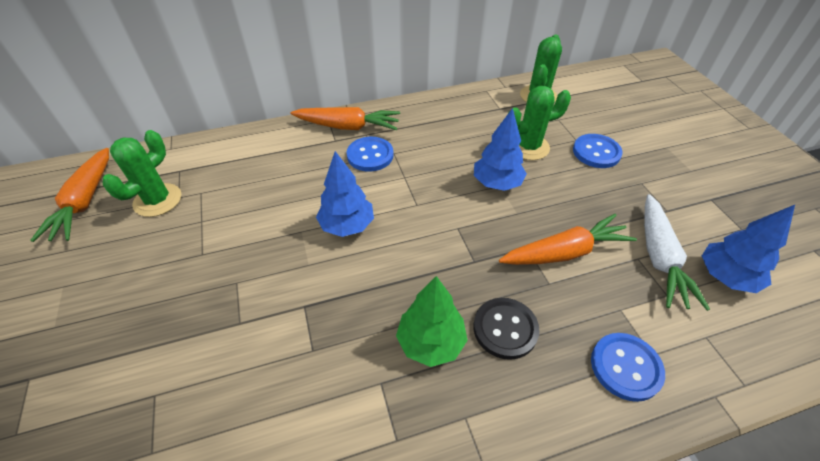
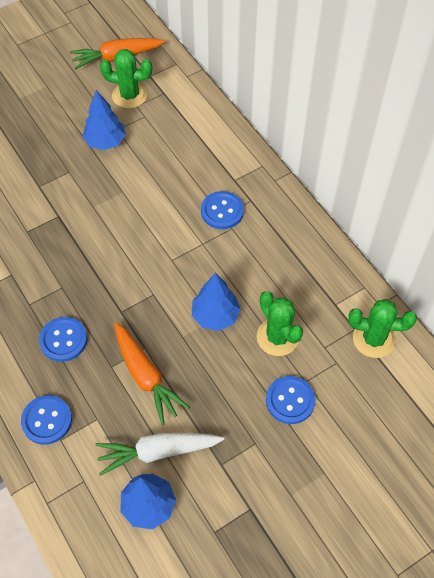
camera: 75 degrees right, 10 degrees up
orange carrot [291,107,400,130] -> none
blue tree [316,151,374,237] -> blue tree moved to [83,90,126,150]
green tree [396,276,468,367] -> none
black button [473,298,540,360] -> blue button [39,317,87,362]

